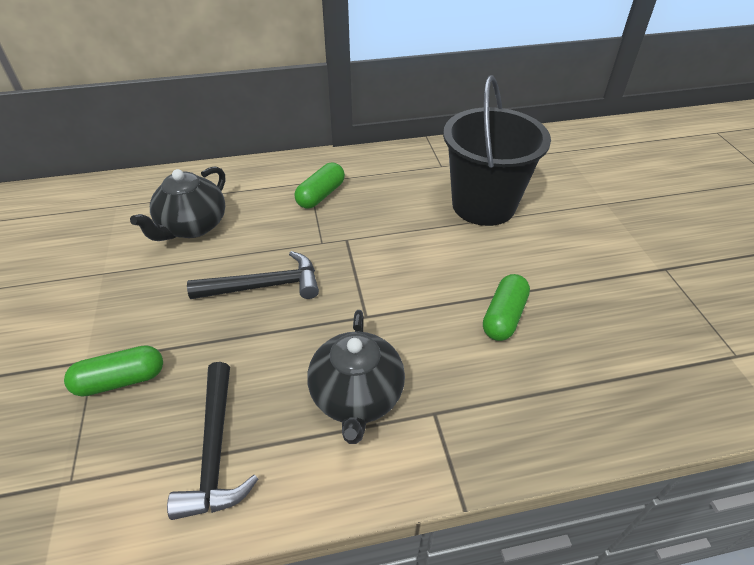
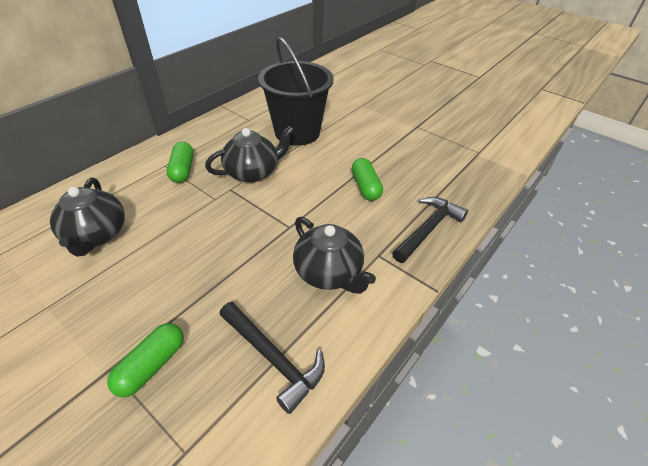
camera: 40 degrees left, 0 degrees up
black hammer [187,251,319,299] -> black hammer moved to [392,197,468,263]
none -> black teapot [205,126,294,183]

